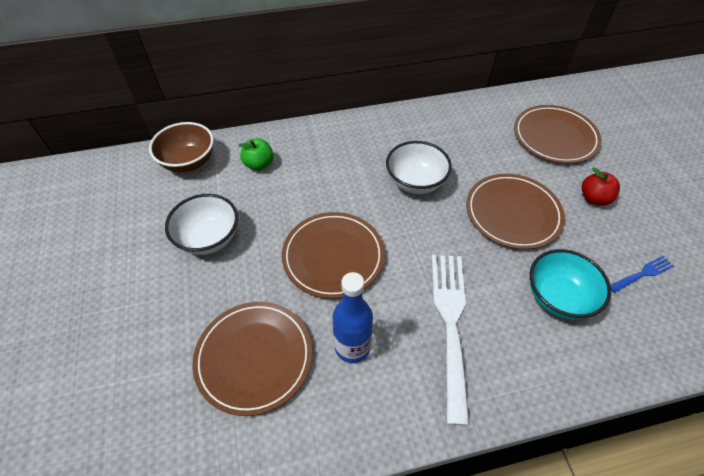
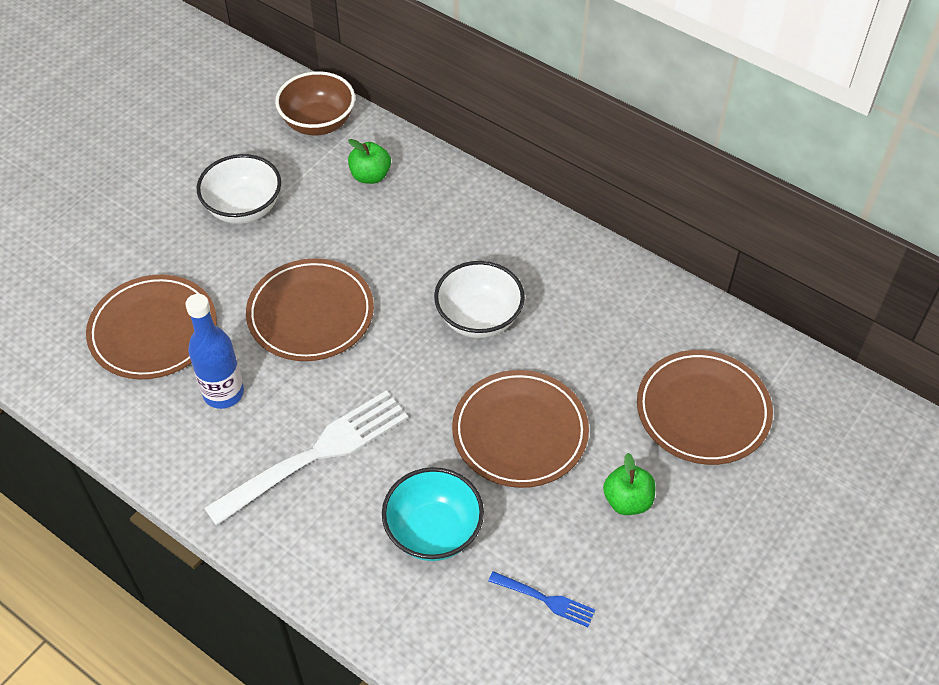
camera: 50 degrees right, 0 degrees up
red apple [582,167,620,205] -> green apple [603,453,656,515]

